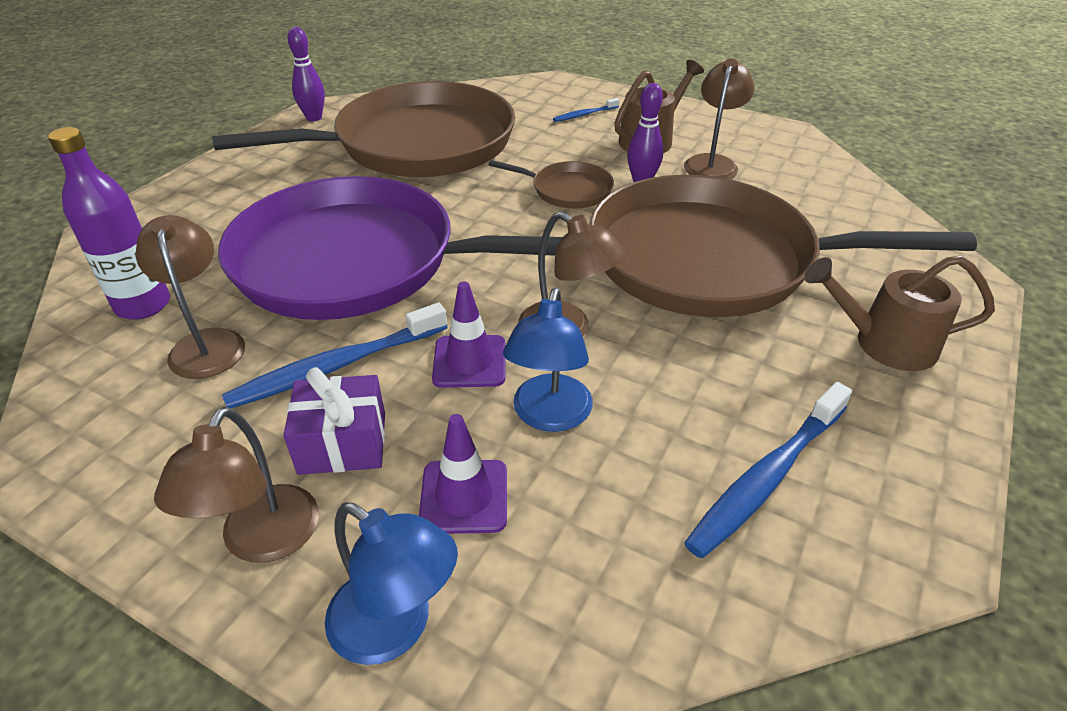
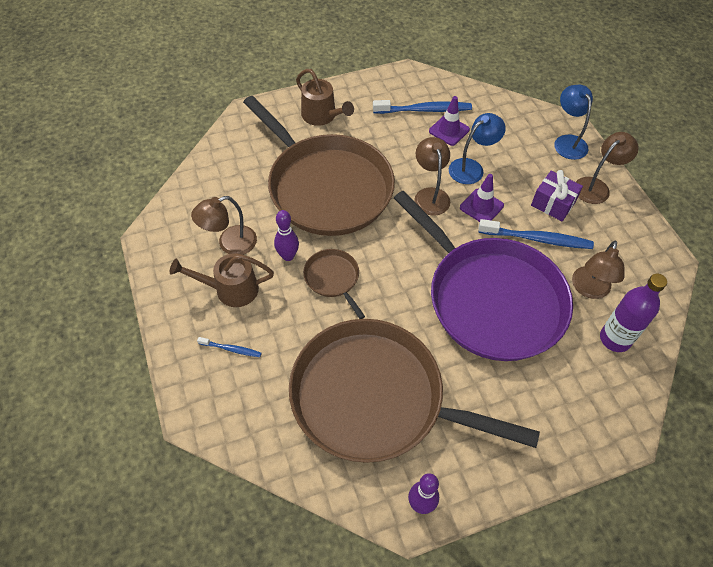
camera: 140 degrees left, 15 degrees up
purple traffic cone [419,414,507,534] -> purple traffic cone moved to [429,96,470,146]

